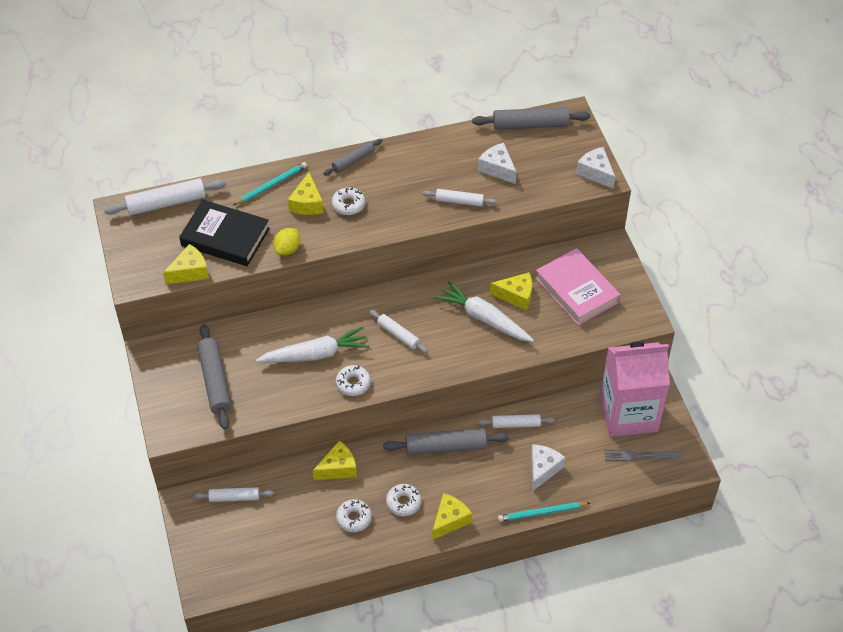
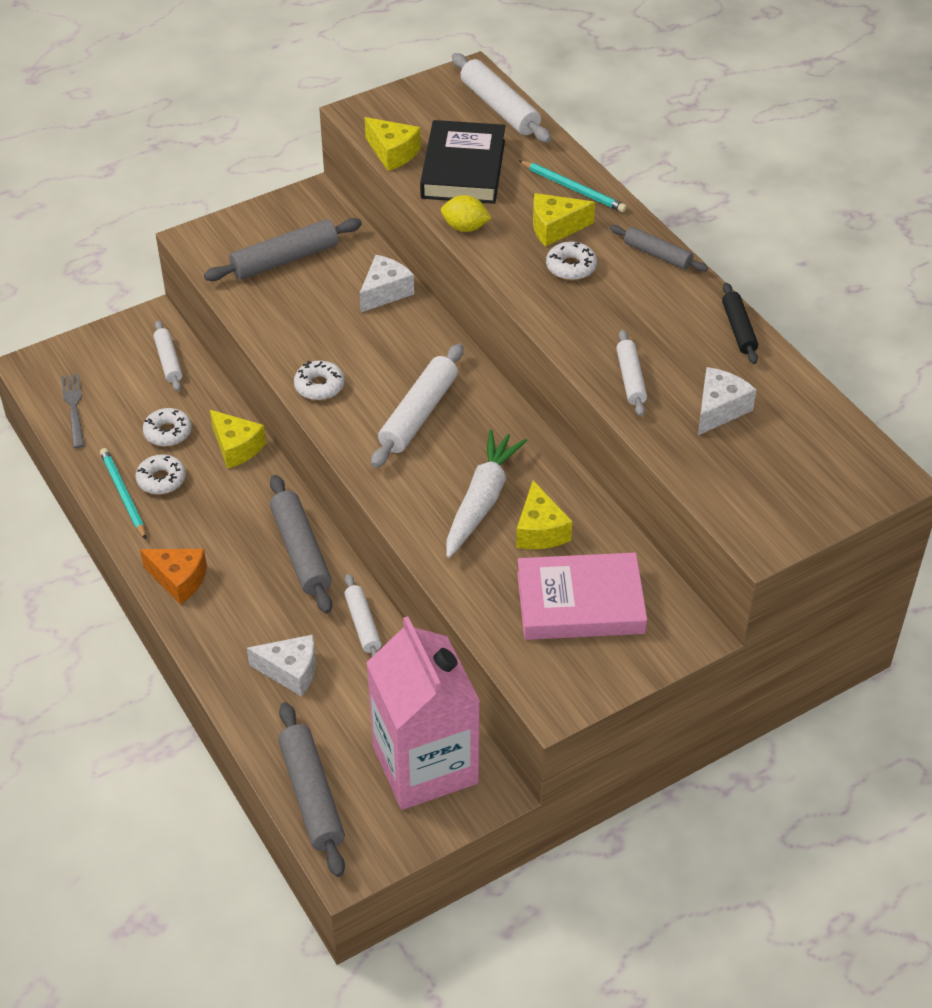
camera: 75 degrees right, 5 degrees down
white carrot [256,327,369,363] -> none
white rolling pin [370,310,428,353] -> white rolling pin [371,343,463,468], size x1.64
white donut [386,484,421,516] -> white donut moved to [143,408,192,446]
yellow cheese [432,493,472,540] -> orange cheese [140,549,207,605]
grey rolling pin [472,107,590,130] -> grey rolling pin moved to [278,702,345,877]
turquoise pencil [498,502,590,522] -> turquoise pencil moved to [100,448,146,539]
pink book [535,248,620,326] -> pink book turned 45 degrees clockwise [517,552,647,640]
white cheese [576,147,615,188] -> white cheese moved to [360,255,414,312]
grey fork [605,449,681,461] -> grey fork moved to [61,373,84,448]
none -> black rolling pin [722,283,758,364]

